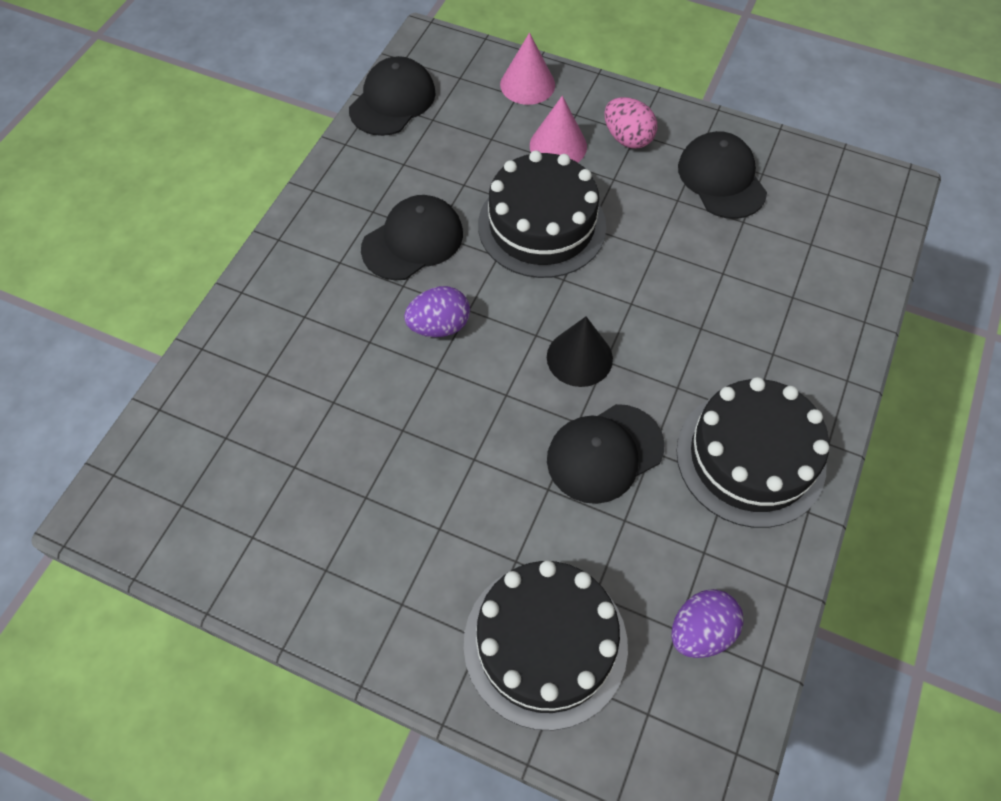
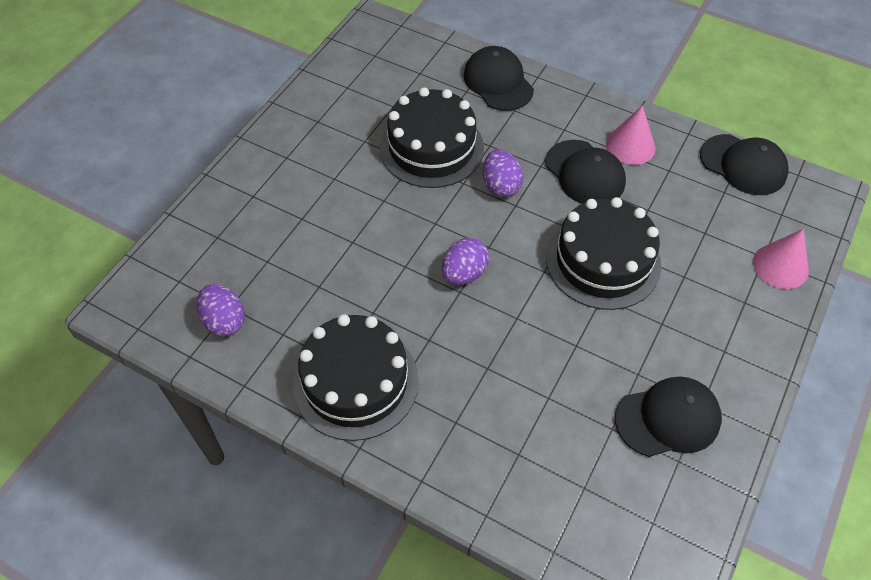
camera: 95 degrees right, 5 degrees down
black cake [464,560,628,730] -> black cake moved to [380,88,484,188]
pink cone [530,96,587,163] -> pink cone moved to [606,106,656,165]
black cone [547,317,613,387] -> purple egg [442,238,489,285]
black cap [547,404,665,504] -> black cap moved to [463,46,534,111]
pink egg [604,97,657,149] -> none

